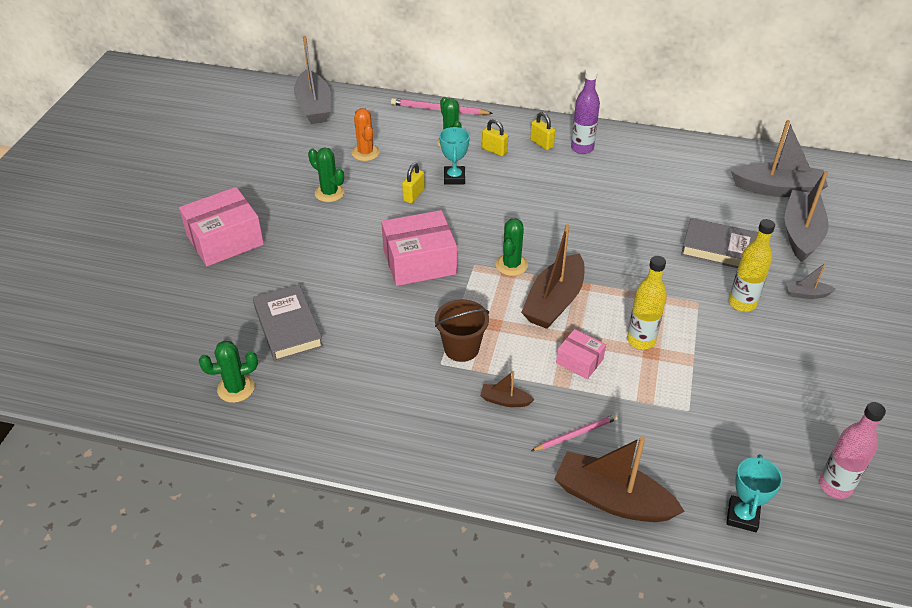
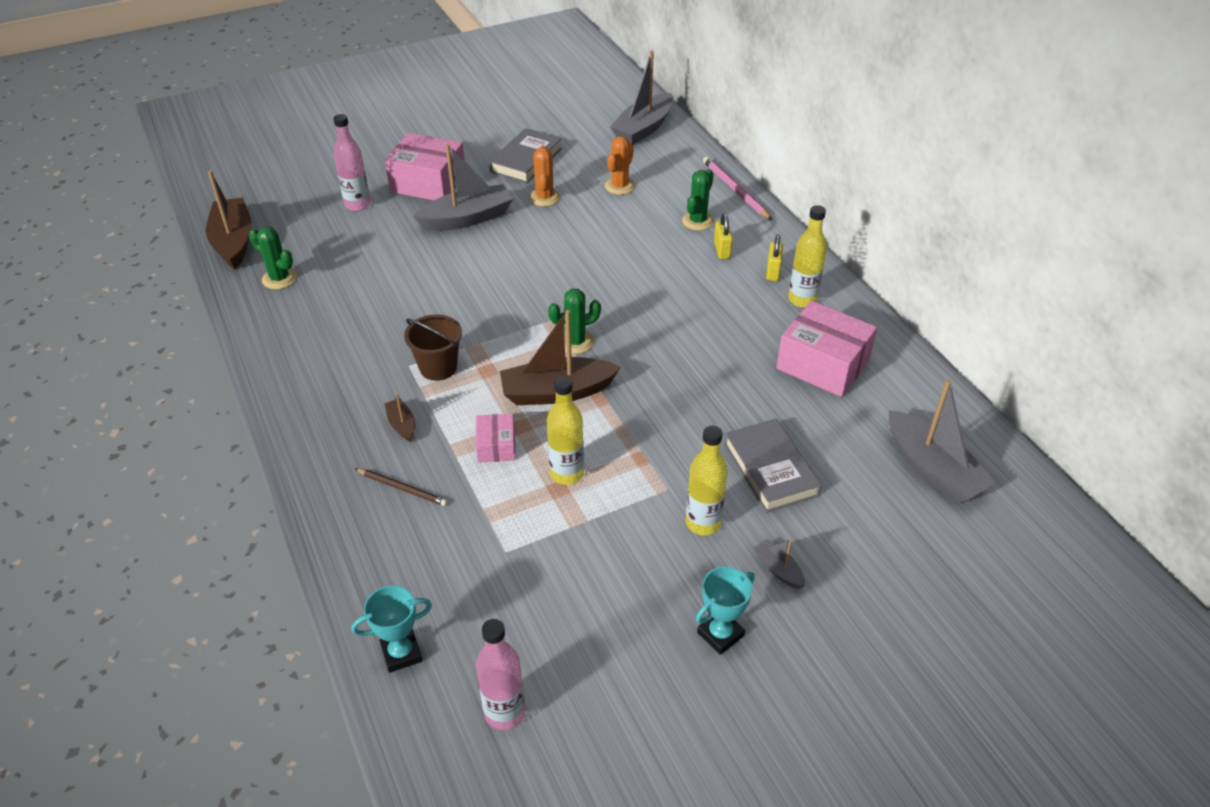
camera: 50 degrees right, 0 degrees up
grey book [253,284,323,362] -> grey book moved to [489,128,562,183]
green cactus [308,147,345,202] -> orange cactus [529,145,561,207]
pink box [381,210,457,286] -> pink box moved to [776,301,877,397]
yellow padlock [402,163,425,203] -> none
turquoise trophy [439,127,470,184] -> turquoise trophy moved to [696,567,755,655]
pink pencil [531,414,618,451] -> brown pencil [356,469,448,506]
brown boat [554,436,685,522] -> brown boat moved to [206,170,252,269]
purple bottle [571,68,600,154] -> yellow bottle [788,205,827,308]
grey boat [785,171,829,262] -> grey boat moved to [413,144,513,231]
none -> pink bottle [333,114,371,211]

